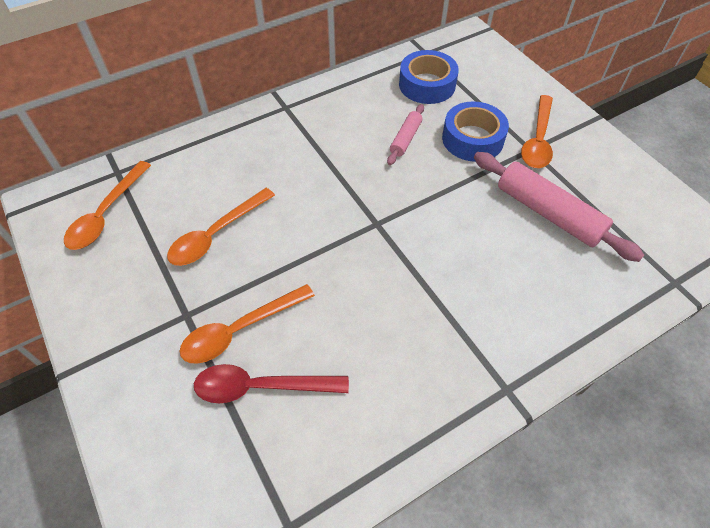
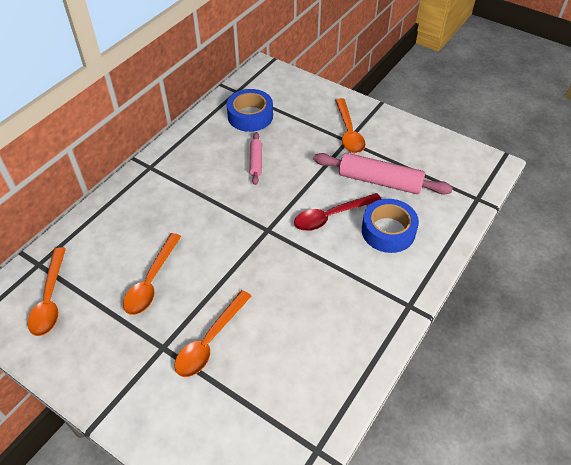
camera: 25 degrees left, 5 degrees down
red spoon [194,364,349,403] -> red spoon moved to [294,193,381,231]
blue tape [442,102,509,162] -> blue tape moved to [362,199,419,253]

